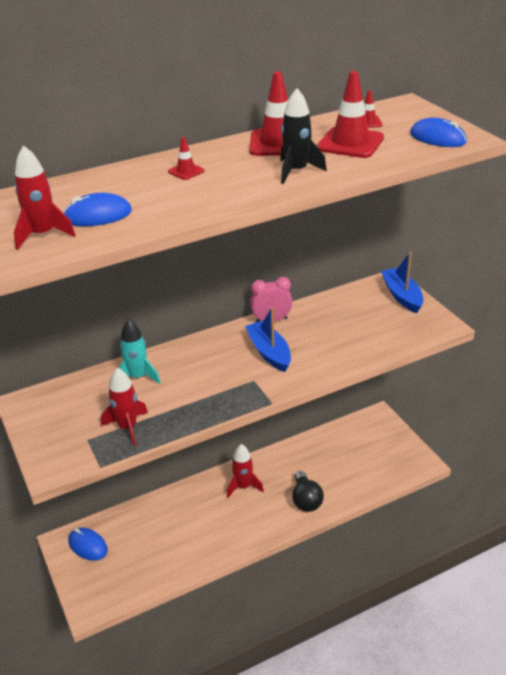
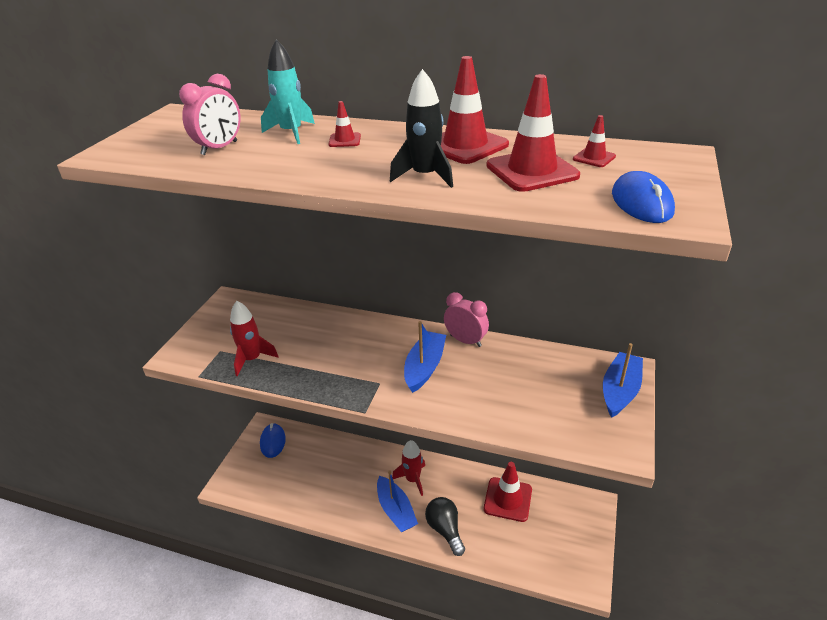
camera: 45 degrees right, 0 degrees up
red rocket [14,145,76,250] -> none
blue mouse [63,193,132,226] -> pink clock [179,74,241,155]
turquoise rocket [119,319,161,384] -> turquoise rocket moved to [261,39,315,144]
black light bulb [292,471,324,512] -> black light bulb turned 120 degrees clockwise [425,497,465,556]
none -> blue boat [377,470,418,532]
none -> red traffic cone [484,462,532,522]

